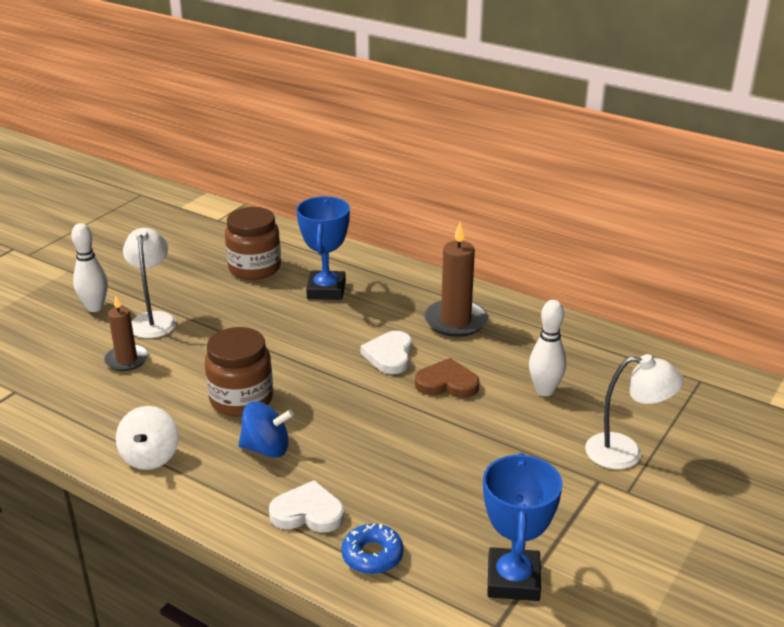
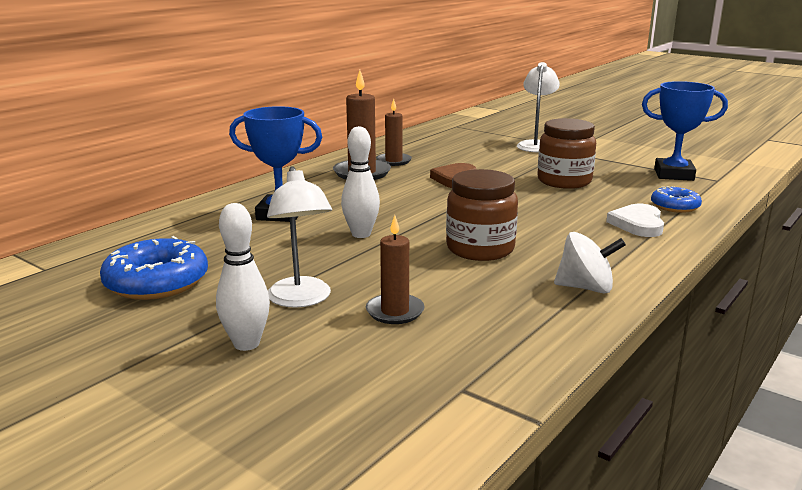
camera: 85 degrees left, 10 degrees down
white lamp [123,228,176,338] -> white lamp turned 105 degrees counterclockwise [267,166,332,308]
brown jar [225,207,281,280] -> brown jar moved to [538,118,596,189]
blue spinning top [238,401,294,458] -> none
white heart [360,331,412,374] -> none
white bowling pin [529,300,566,396] -> white bowling pin moved to [341,126,380,238]
none -> blue donut [100,236,208,300]
none -> brown candle [376,99,412,166]

